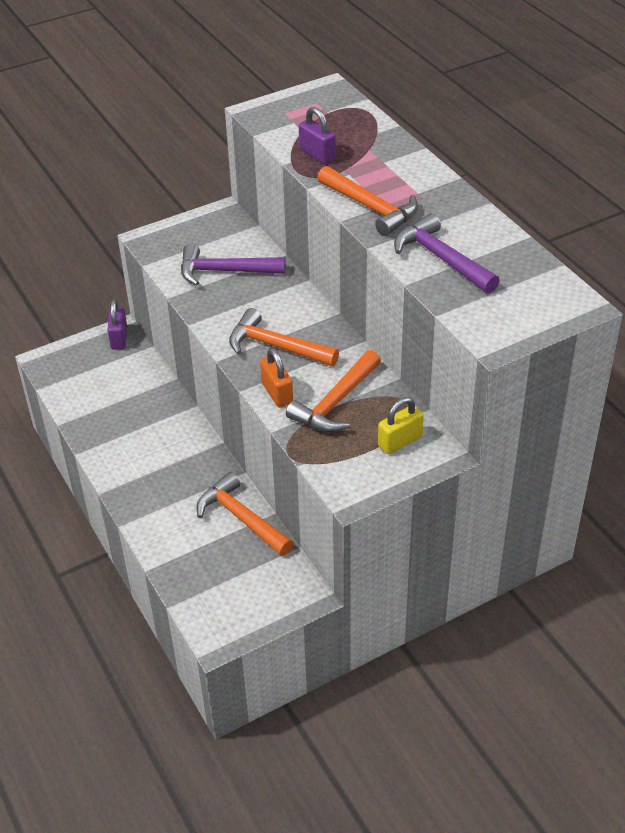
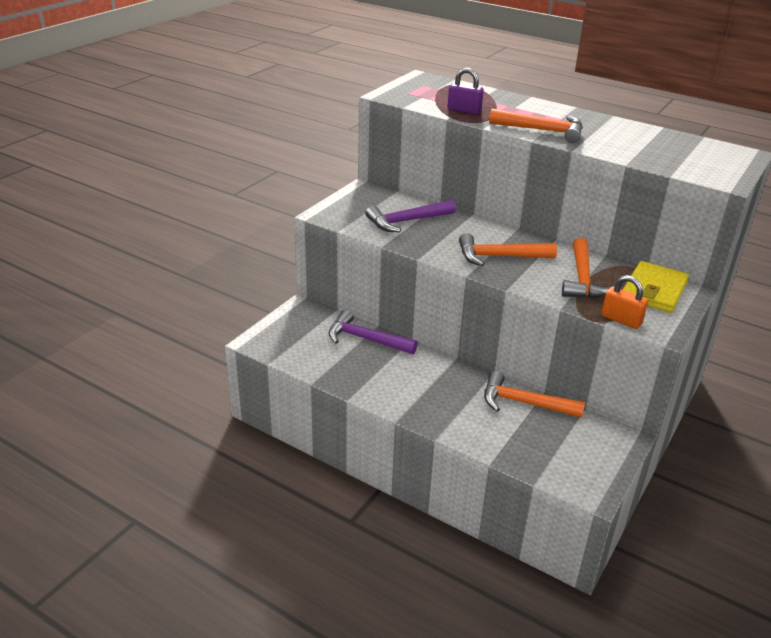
camera: 30 degrees left, 10 degrees down
purple padlock [108,299,127,350] -> none
orange padlock [260,348,293,408] -> orange padlock moved to [601,275,648,329]
yellow padlock [378,397,424,454] -> yellow wallet [623,261,689,313]
purple hammer [394,213,500,294] -> purple hammer moved to [328,310,418,354]

